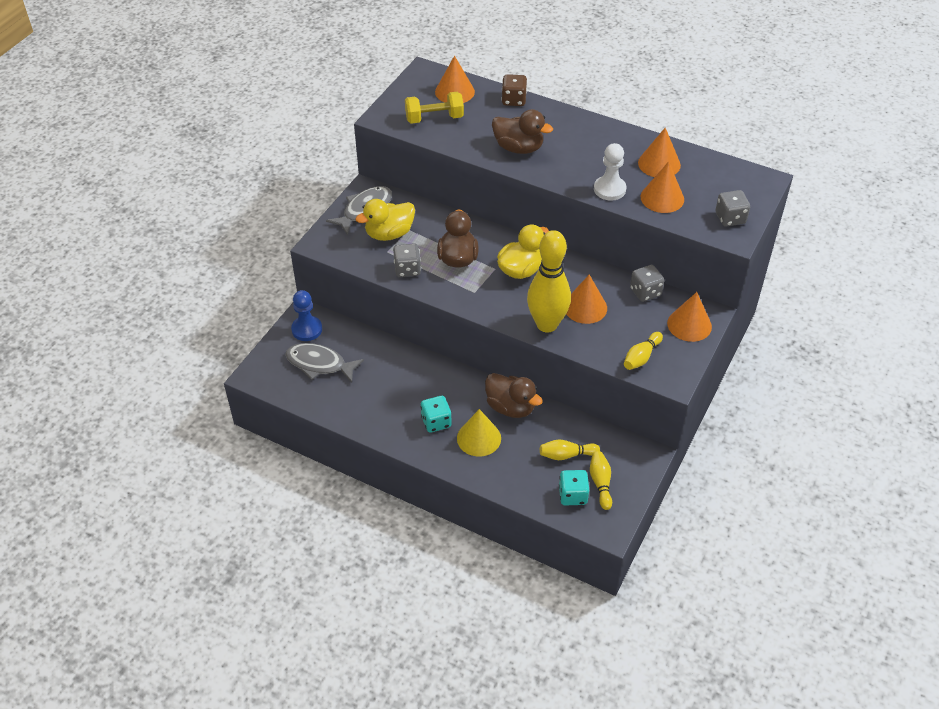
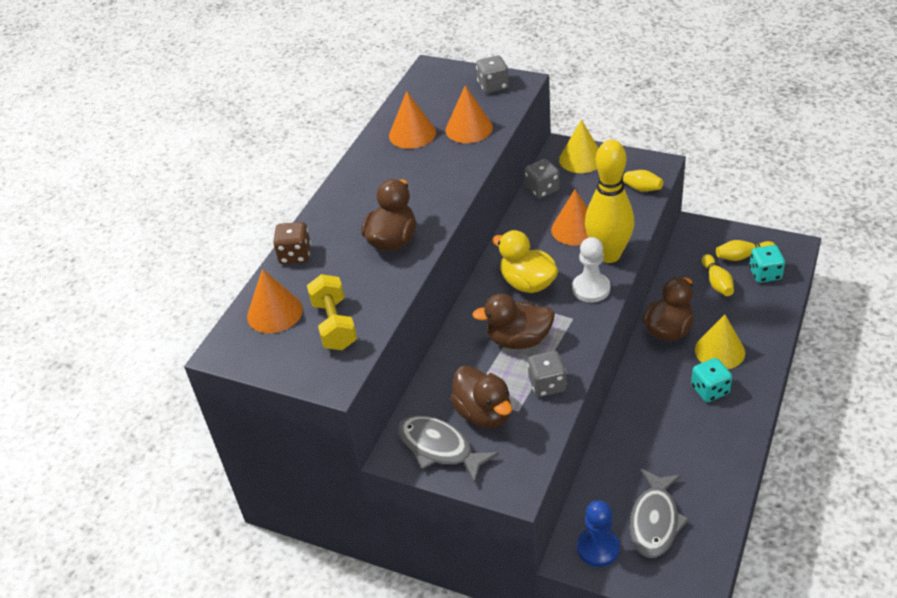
camera: 90 degrees left, 5 degrees down
yellow duck [355,199,415,241] -> brown duck [450,365,512,428]
white pawn [594,143,626,201] -> white pawn moved to [572,237,610,302]
orange cone [667,292,712,342] -> yellow cone [559,119,599,173]

